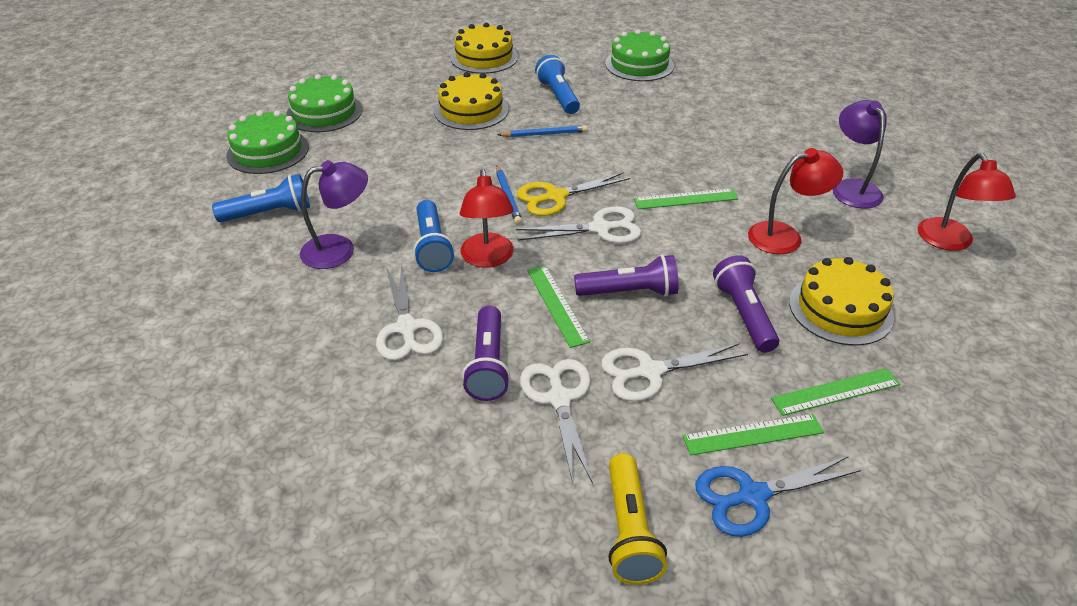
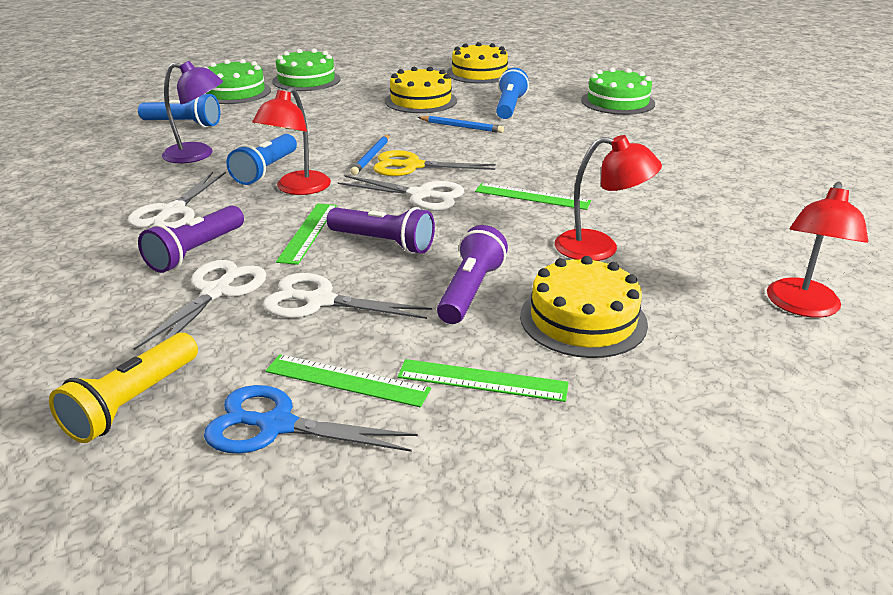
camera: 30 degrees right, 10 degrees down
purple lamp [833,100,887,209] -> none

